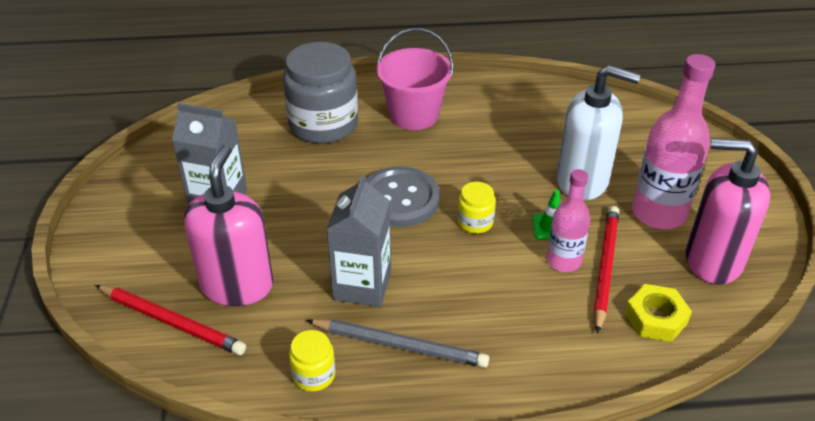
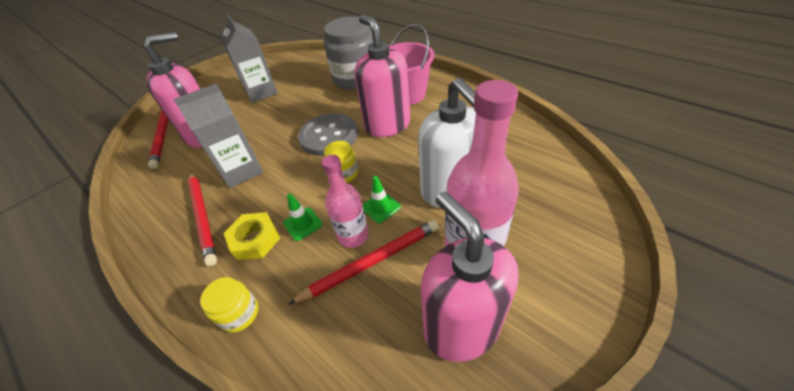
camera: 50 degrees right, 5 degrees up
yellow jar [289,330,335,392] -> yellow jar moved to [200,277,258,332]
grey pencil [306,319,489,368] -> red pencil [188,170,217,266]
yellow nut [625,284,692,342] -> yellow nut moved to [224,212,280,260]
none -> green traffic cone [283,193,323,241]
none -> pink soap dispenser [354,15,410,137]

